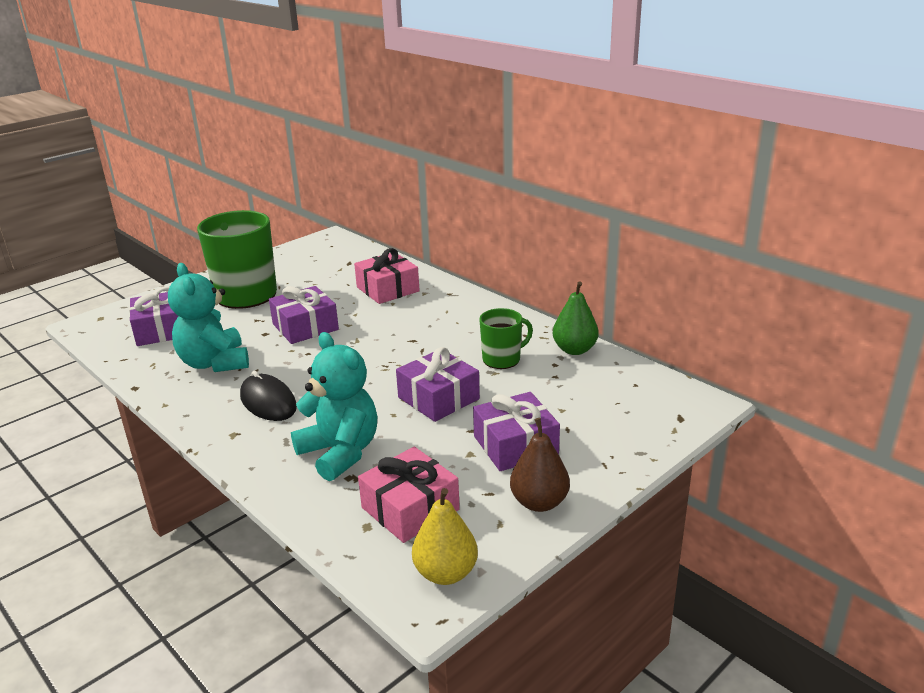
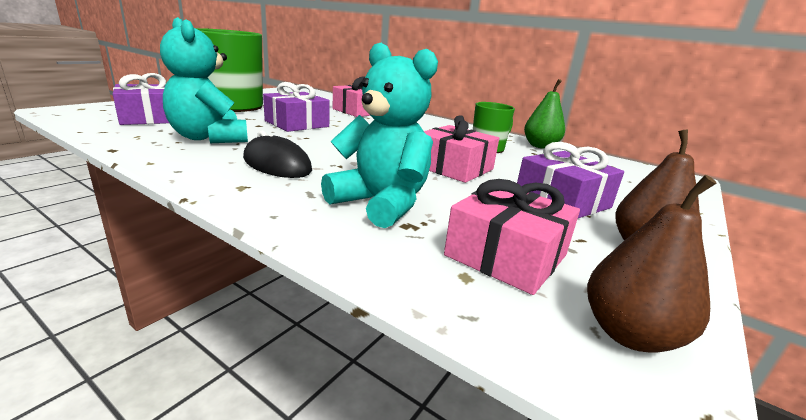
camera: 15 degrees left, 5 degrees down
purple gift [396,347,480,422] -> pink gift [424,115,499,183]
yellow pear [412,488,478,585] -> brown pear [587,175,717,353]

